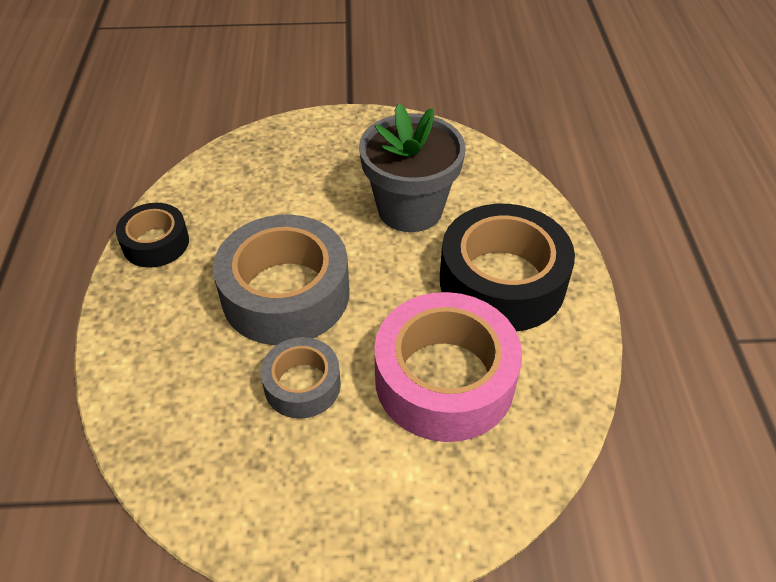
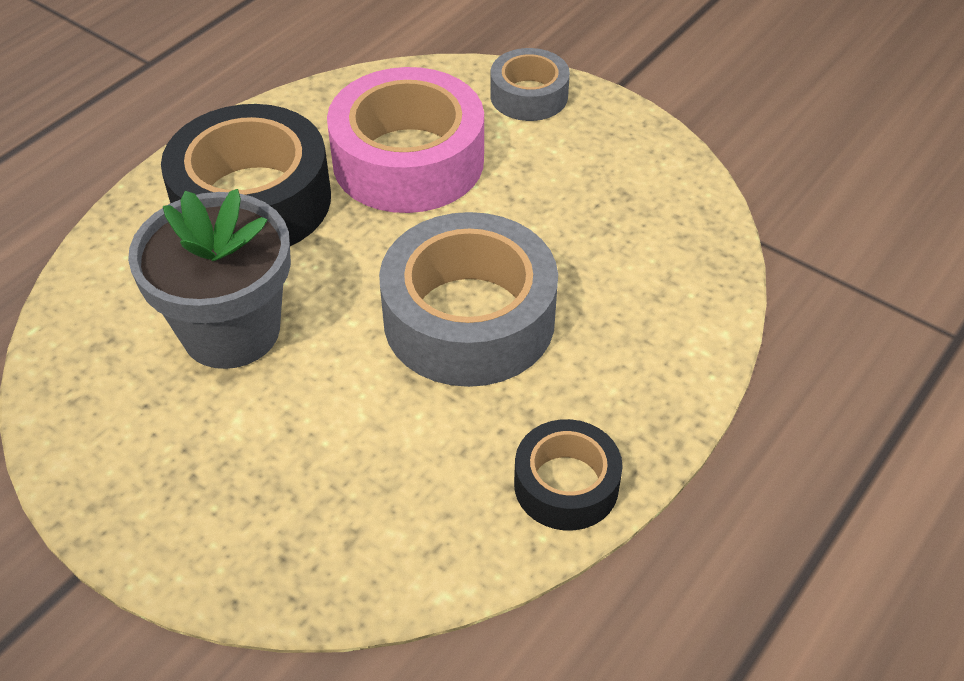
camera: 140 degrees left, 0 degrees up
grey tape [261,337,341,419] -> grey tape moved to [490,48,570,121]

